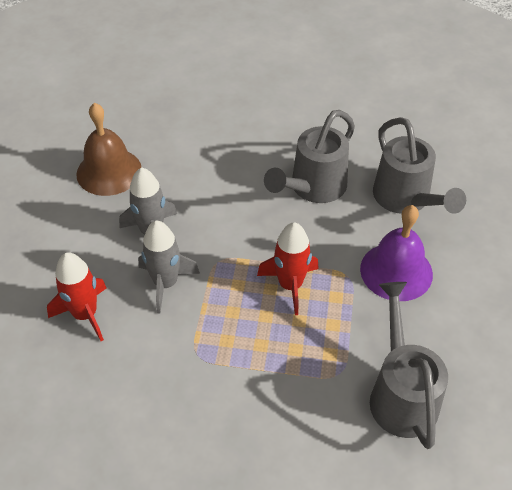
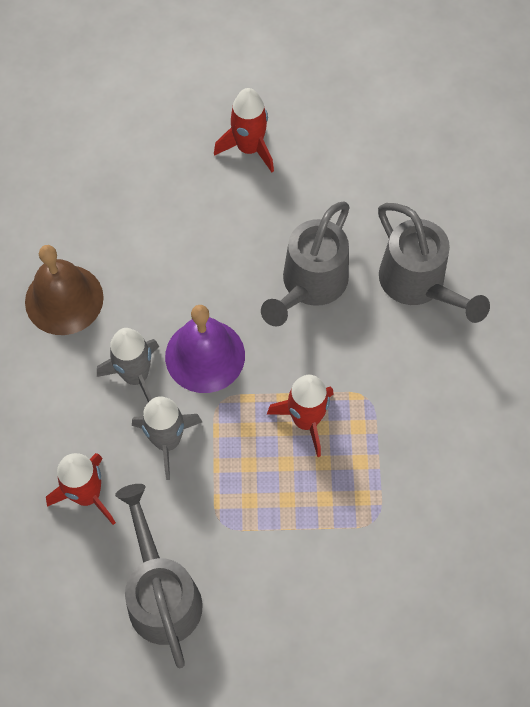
camera: 10 degrees left, 15 degrees up
purple bell [360,205,433,301] -> purple bell moved to [165,305,245,393]
grey watering can [370,282,448,449] -> grey watering can moved to [115,484,203,668]
none -> red rocket [214,88,274,172]

